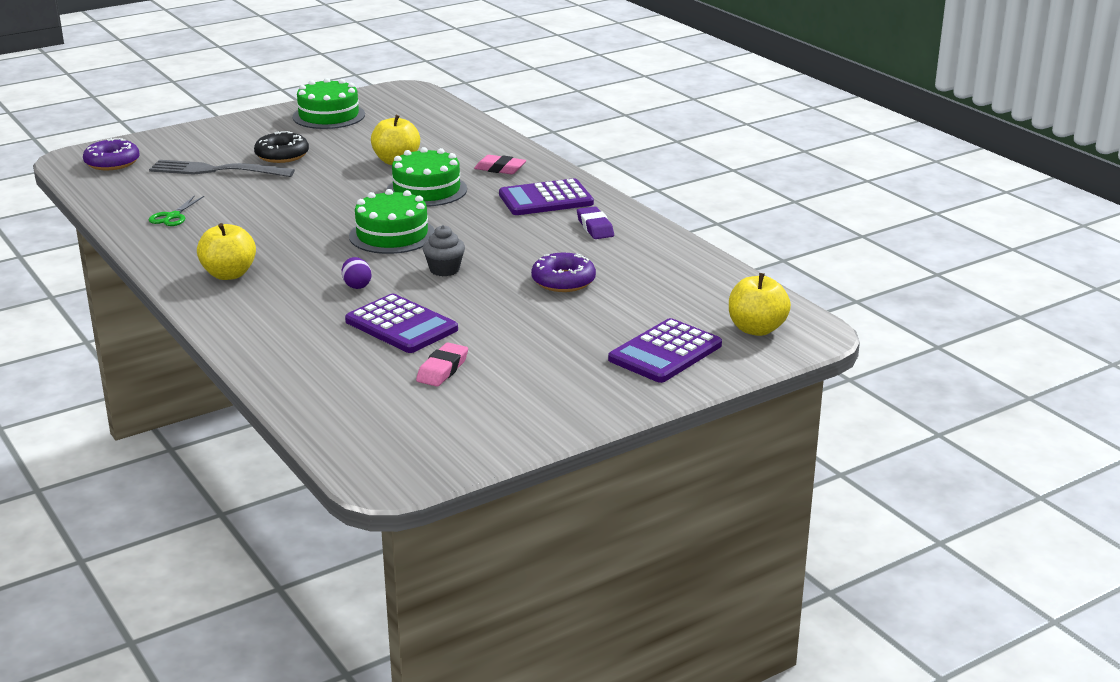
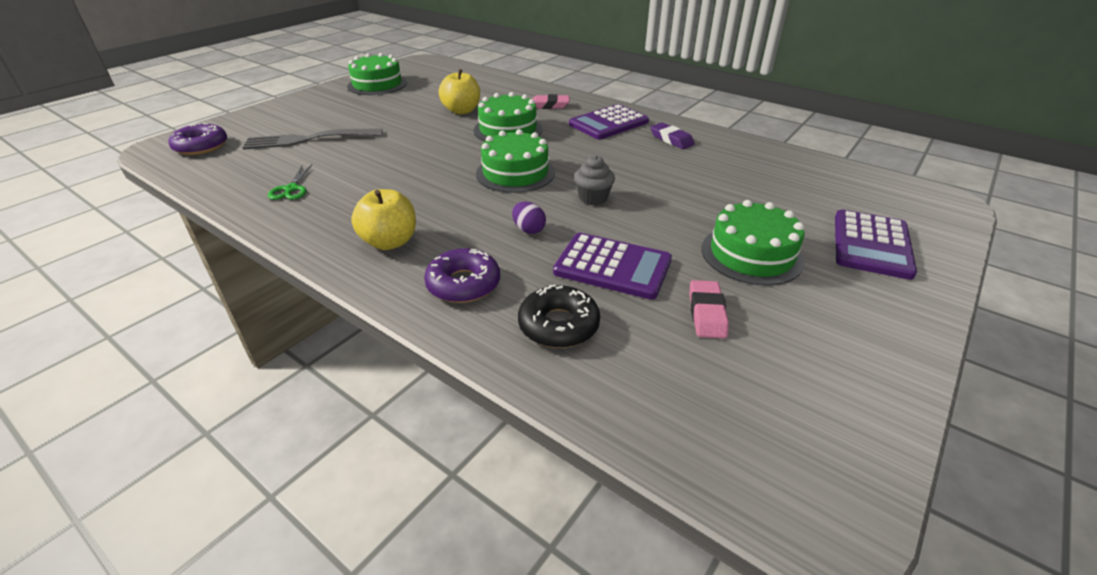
camera: 20 degrees left, 10 degrees up
black donut [254,131,309,163] -> black donut moved to [518,285,600,348]
purple donut [531,253,596,292] -> purple donut moved to [424,248,500,303]
yellow apple [729,273,791,336] -> none
none -> green cake [701,200,805,286]

